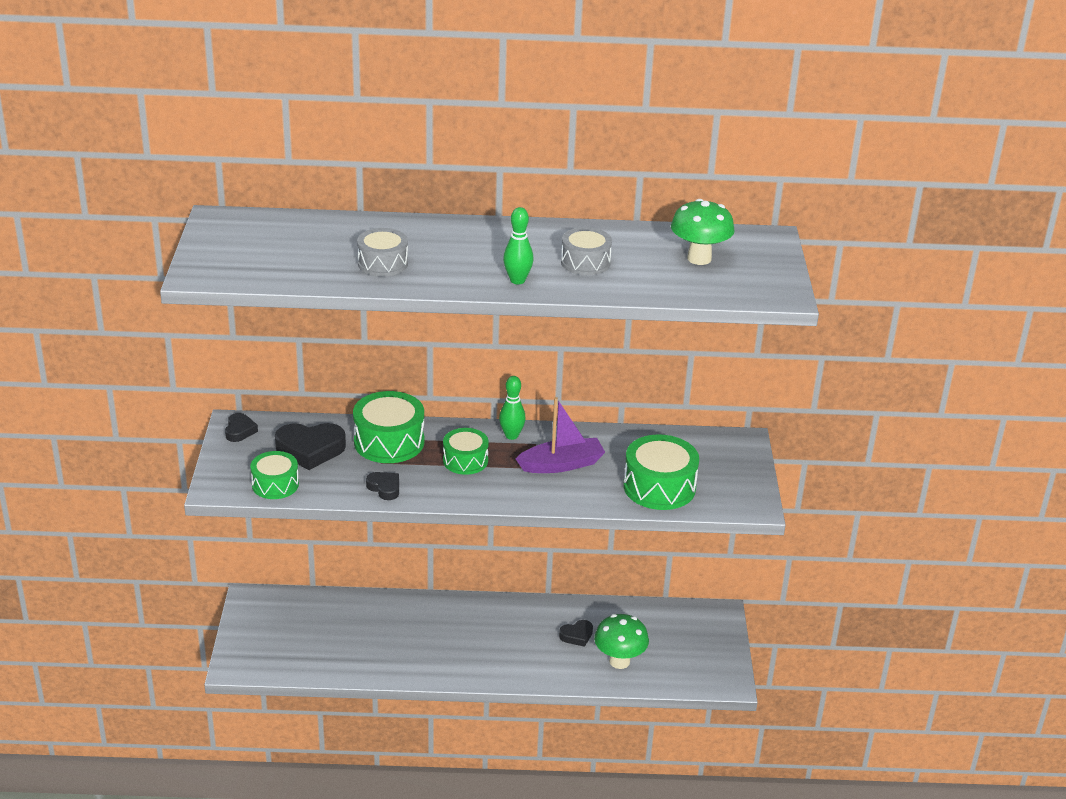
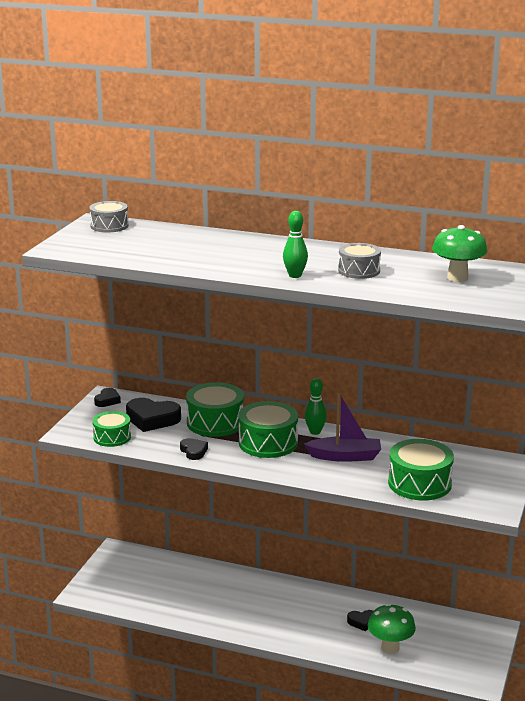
camera: 20 degrees right, 10 degrees down
grey drum [357,228,408,277] -> grey drum moved to [89,201,129,233]
green drum [443,428,489,475] -> green drum [238,401,298,458], size x1.57

